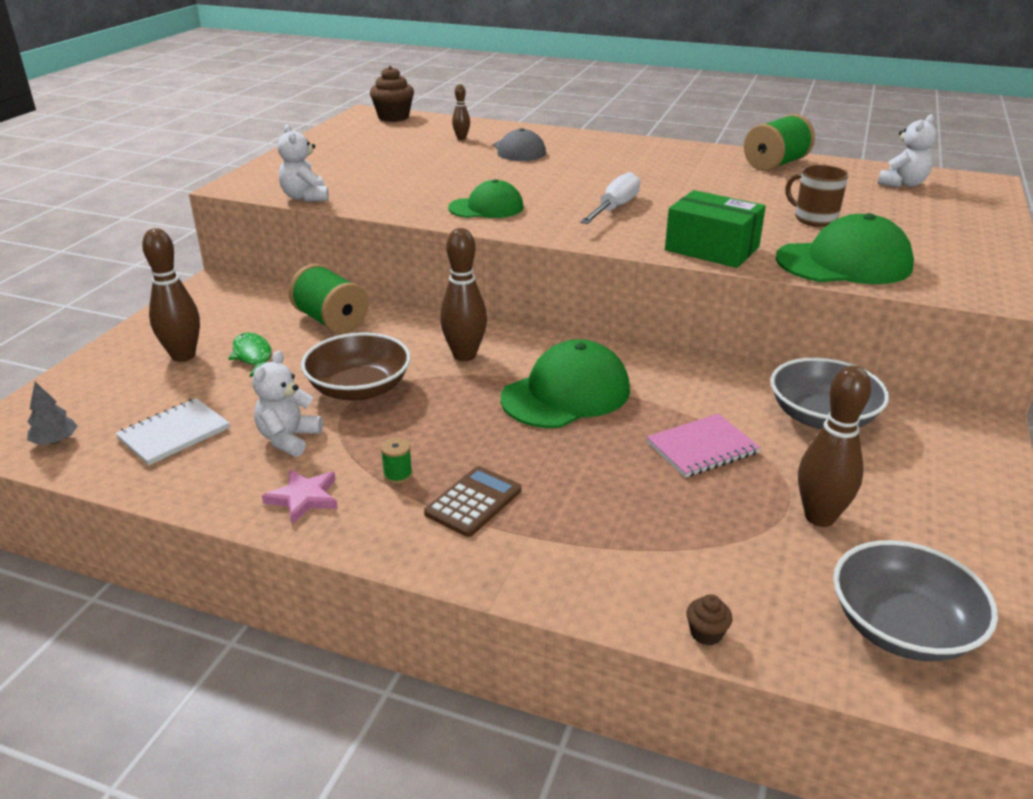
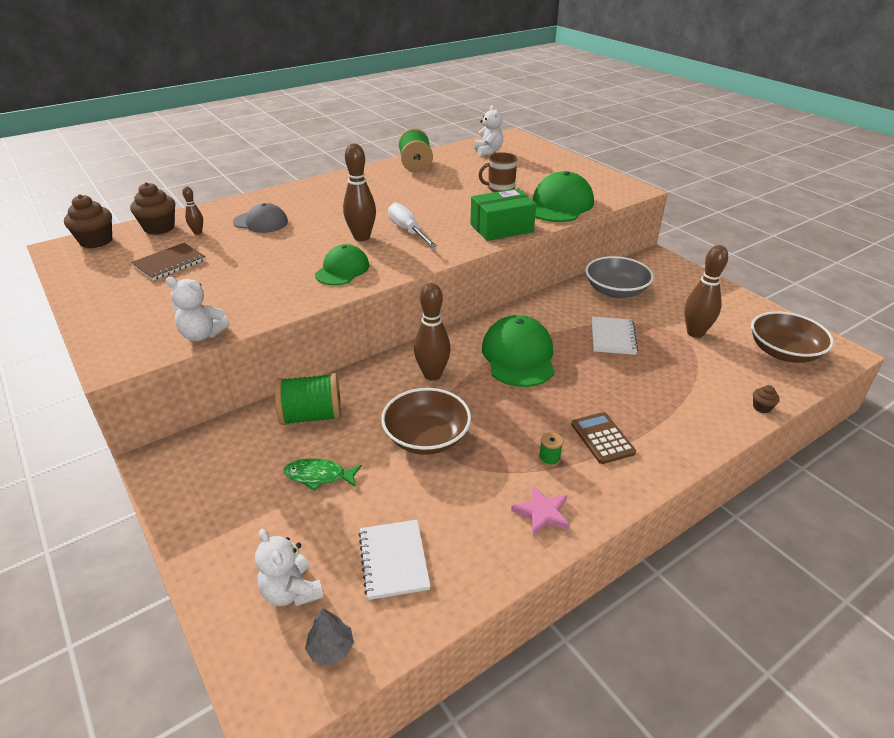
camera: 55 degrees left, 5 degrees up
brown bowling pin [142,228,200,362] -> brown bowling pin moved to [343,143,376,241]
white teddy bear [252,351,323,457] -> white teddy bear moved to [255,529,323,606]
pink notebook [647,414,760,478] -> white notebook [592,317,638,355]
grey bowl [833,540,998,661] -> brown bowl [751,311,834,363]
none -> brown cupcake [130,182,175,235]
none -> brown notebook [131,243,206,280]

